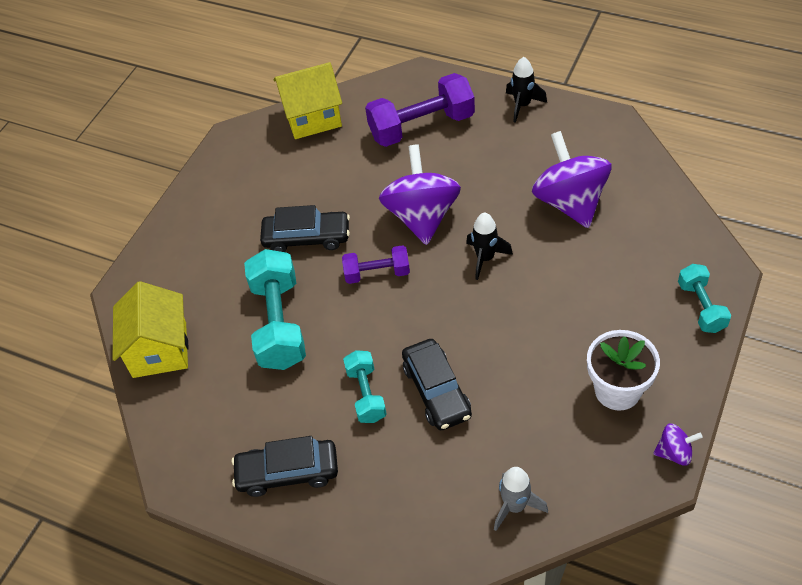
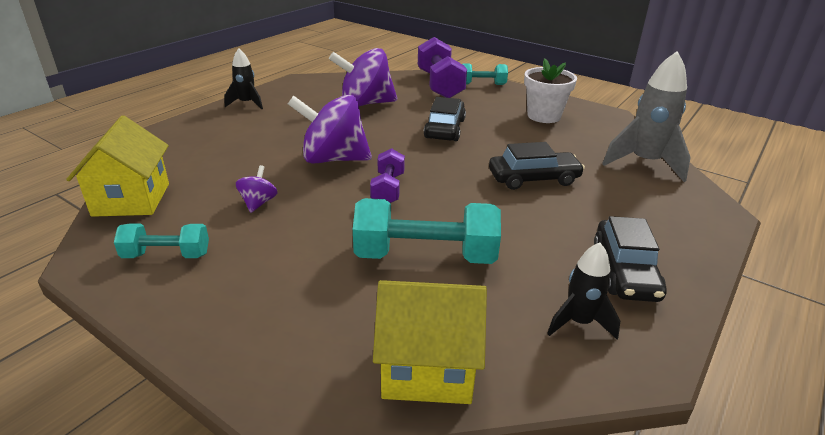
camera: 85 degrees left, 20 degrees down
black car [260,205,350,252] -> black car moved to [424,97,466,141]
turquoise dumbbell [343,350,387,423] -> turquoise dumbbell moved to [114,224,209,258]
purple dumbbell [365,73,475,147] -> purple dumbbell moved to [418,37,467,98]
black rocket [466,213,513,280] -> black rocket moved to [547,243,620,340]
grey rocket [494,467,548,531] -> grey rocket [602,51,691,182], size x1.71
purple spinning top [653,424,703,466] -> purple spinning top moved to [236,165,277,213]

